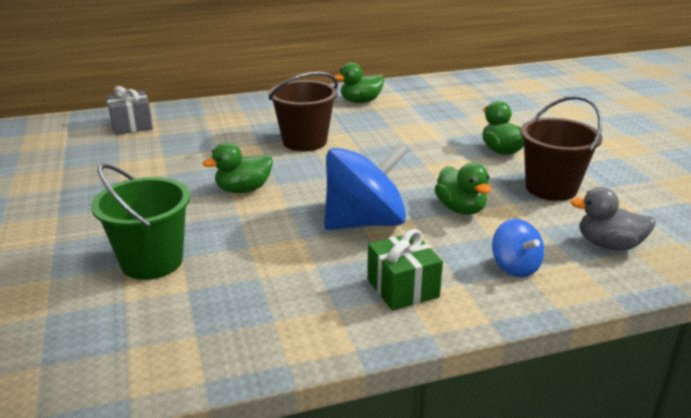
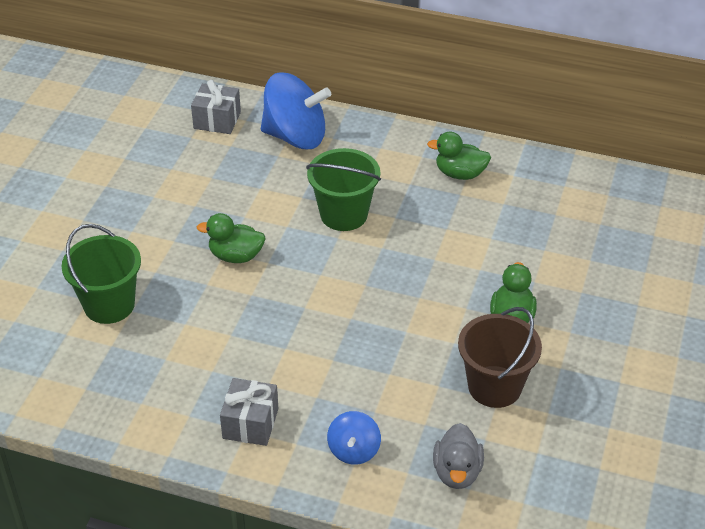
camera: 35 degrees right, 15 degrees up
brown bucket [269,72,338,151] -> green bucket [306,148,381,231]
blue spinning top [324,143,409,230] -> blue spinning top moved to [261,72,331,149]
green gift [367,229,443,311] -> grey gift [220,378,278,446]
green duck [434,163,491,215] -> none
grey duck [570,187,656,250] -> grey duck turned 135 degrees counterclockwise [433,423,484,489]

